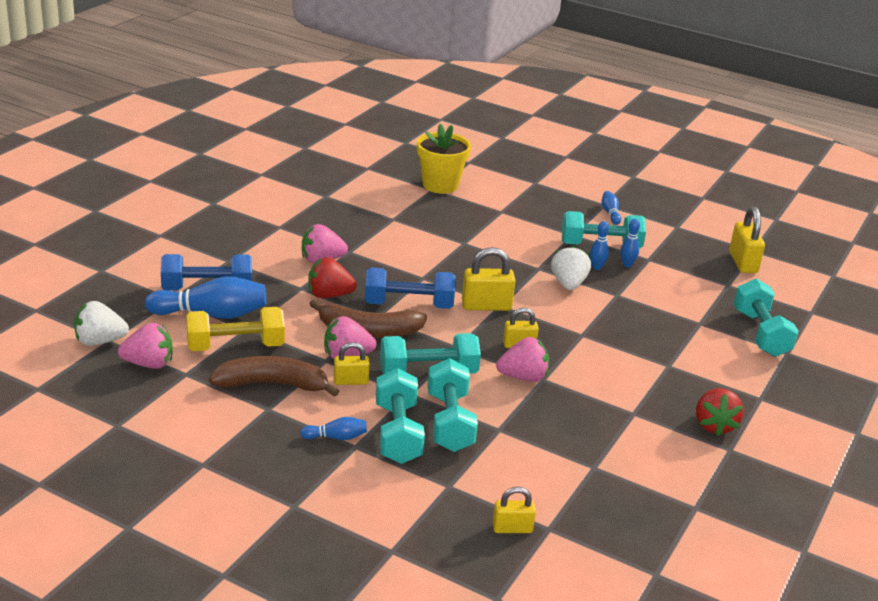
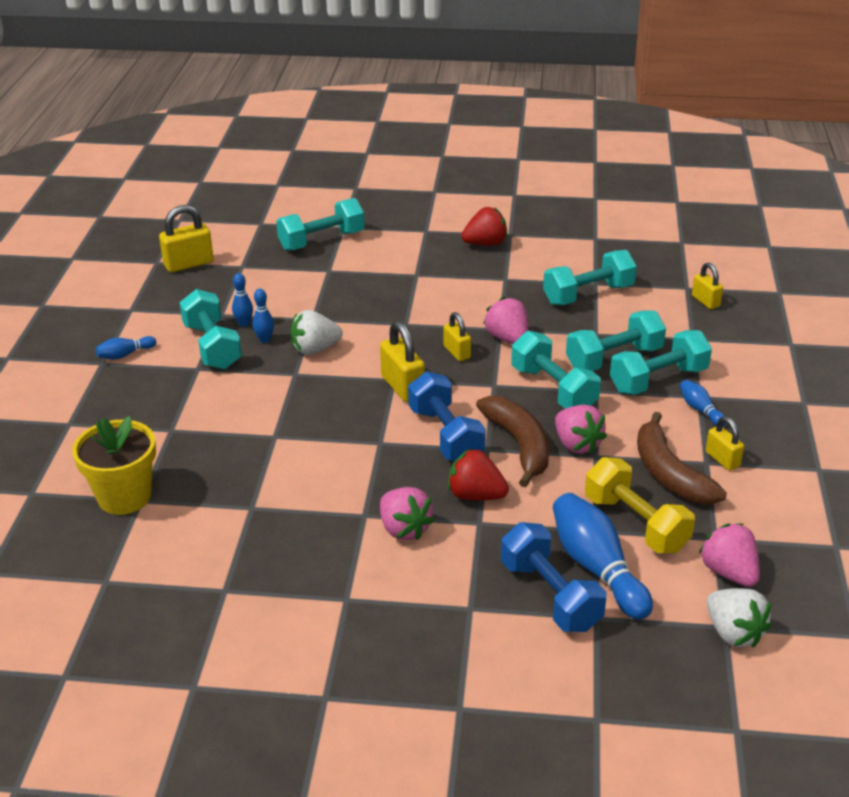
camera: 110 degrees left, 5 degrees up
red strawberry [308,257,357,298] -> red strawberry turned 135 degrees clockwise [448,448,509,500]
yellow padlock [334,342,370,385] -> yellow padlock moved to [706,417,744,471]
none -> turquoise dumbbell [543,250,637,305]

